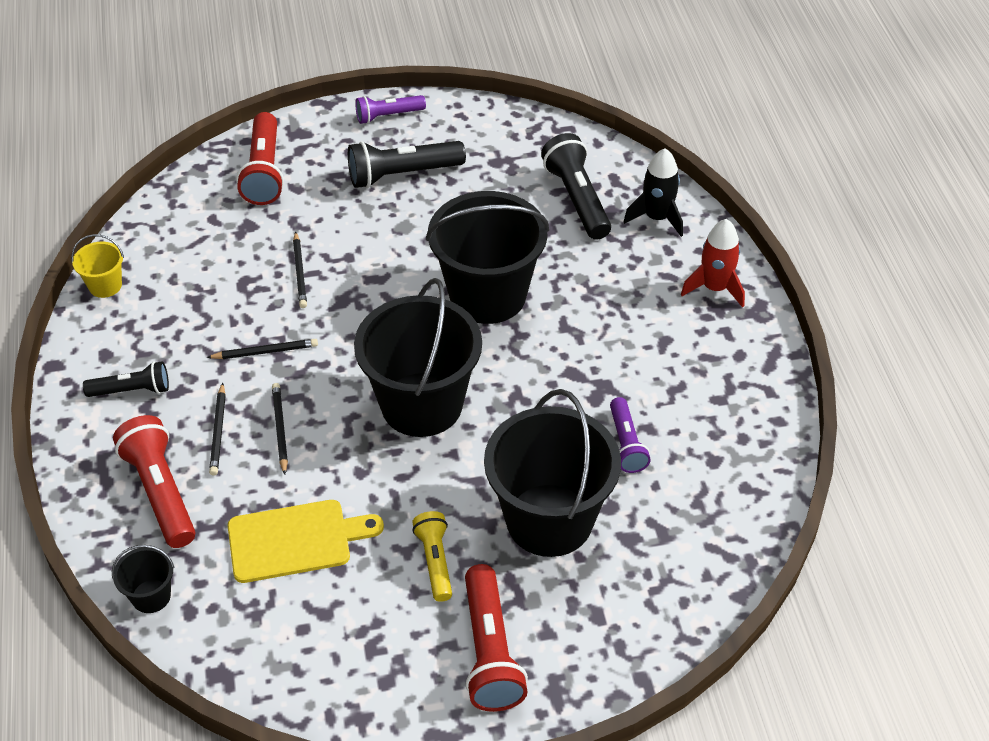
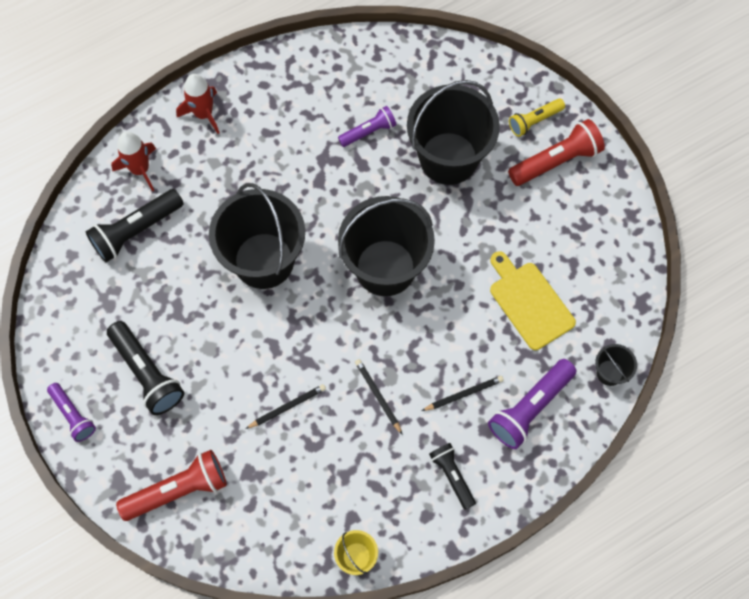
camera: 110 degrees left, 20 degrees up
red flashlight [113,415,195,548] -> purple flashlight [488,359,576,449]
black pencil [272,383,288,475] -> none
yellow flashlight [412,511,452,602] -> yellow flashlight moved to [509,99,565,137]
black rocket [624,148,683,237] -> red rocket [111,132,156,192]

